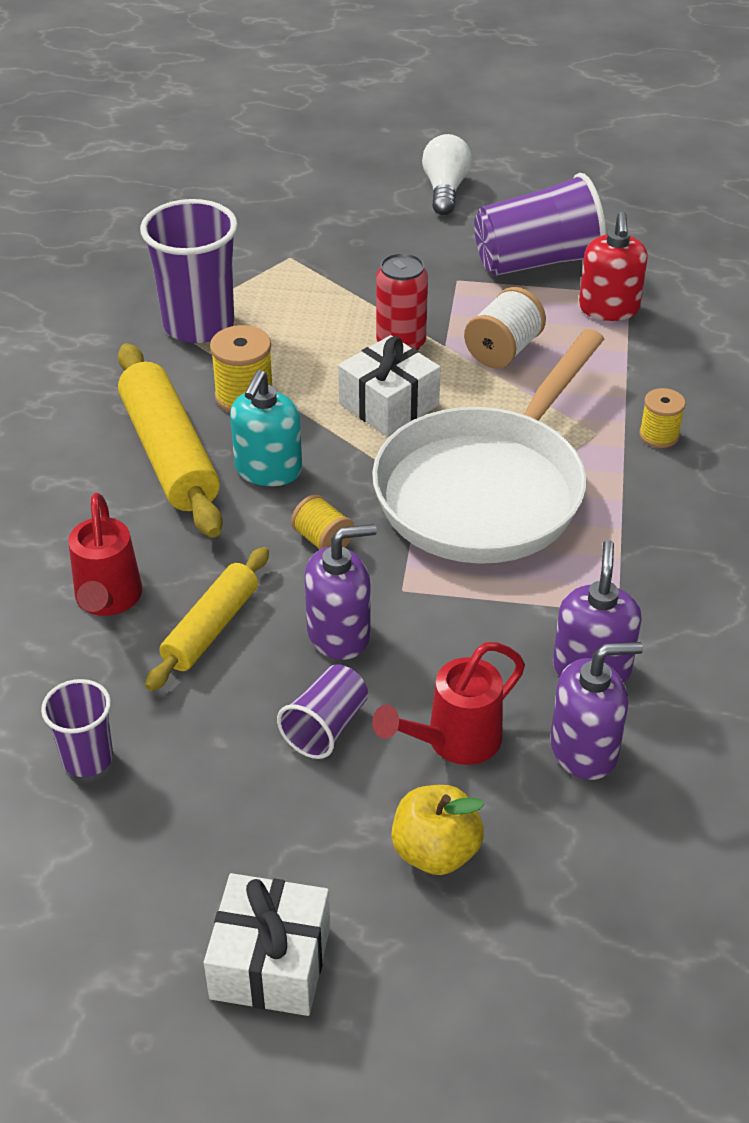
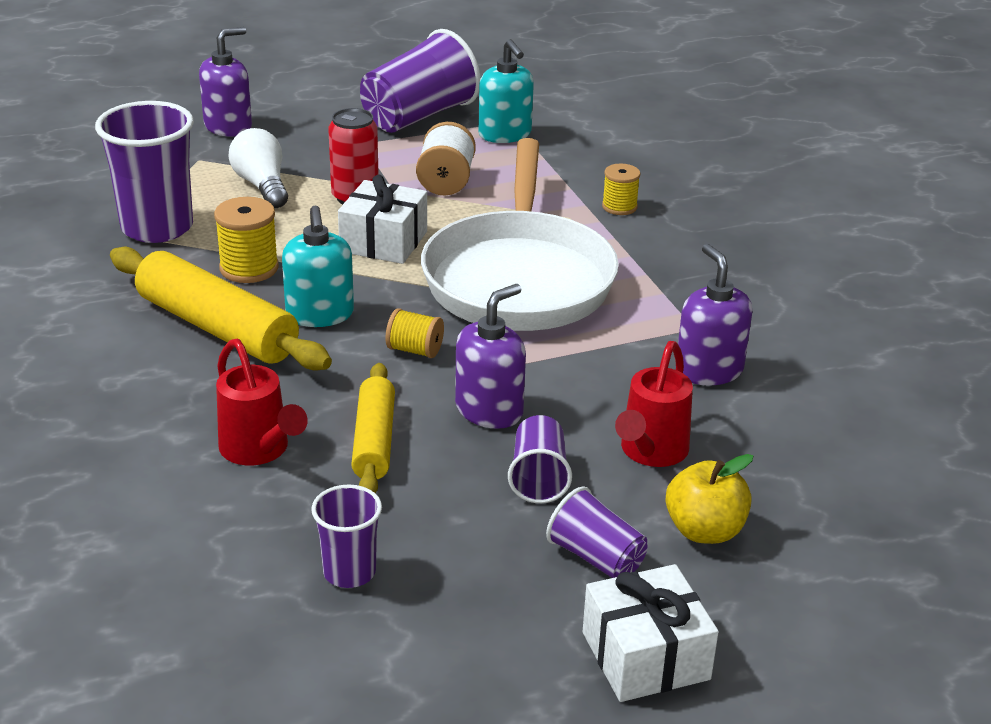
camera: 30 degrees left, 10 degrees down
white light bulb [422,134,472,215] -> white light bulb moved to [229,128,288,208]
purple soap dispenser [550,642,643,780] -> purple soap dispenser moved to [199,27,252,137]
red soap dispenser [579,212,648,321] -> turquoise soap dispenser [478,39,534,143]
none -> purple cup [546,486,648,578]

